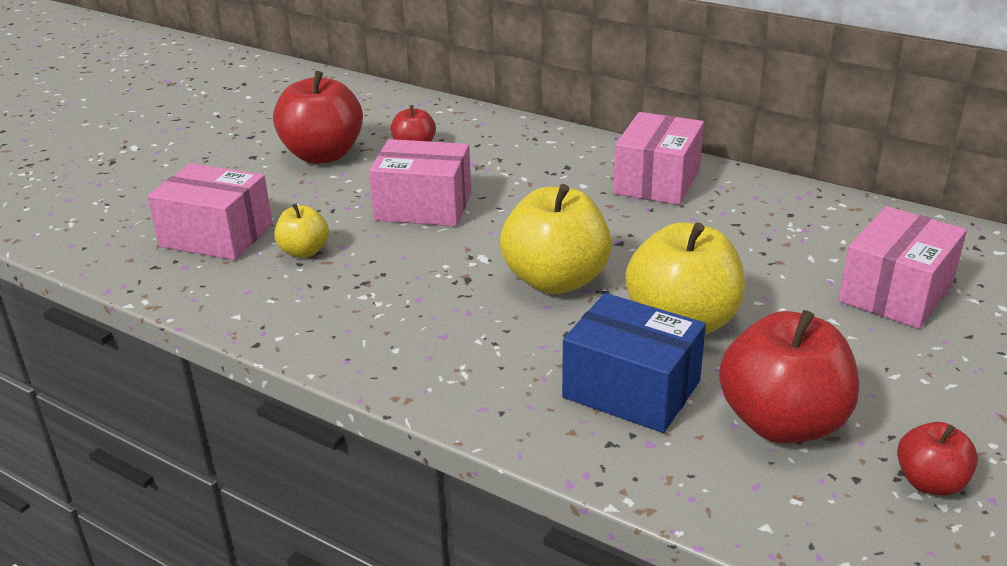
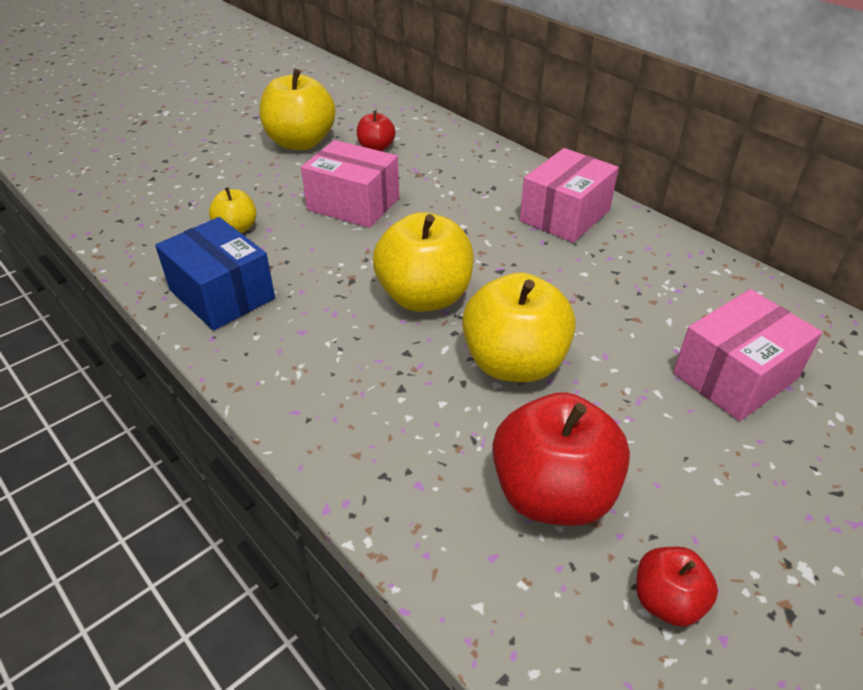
camera: 15 degrees right, 10 degrees up
pink box [147,163,273,260] -> none
red apple [273,71,363,164] -> yellow apple [260,69,335,150]
blue box [562,293,706,433] -> blue box moved to [155,217,275,331]

